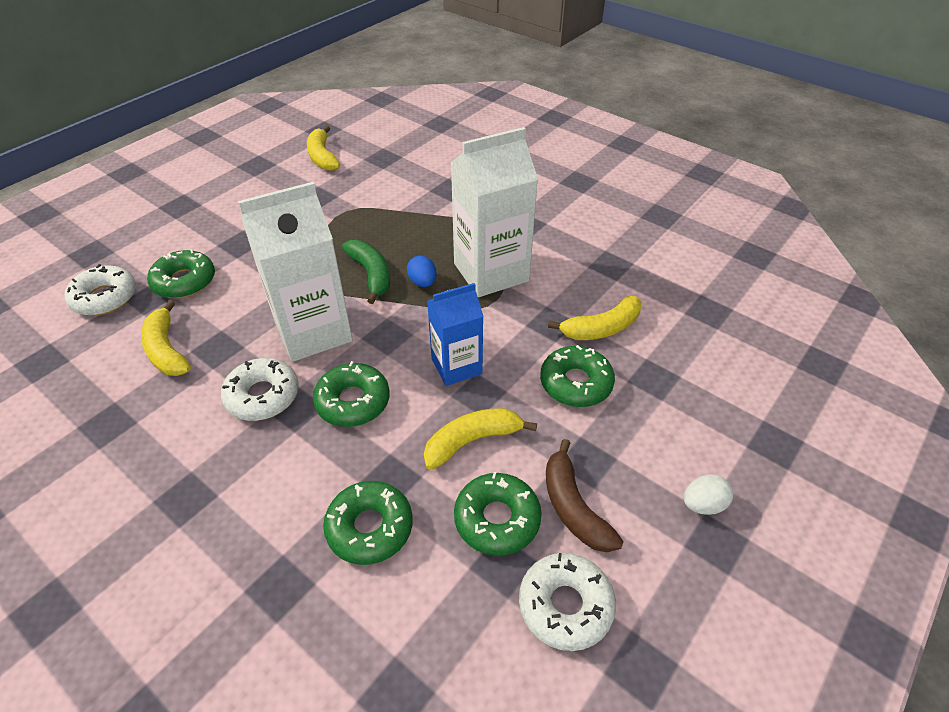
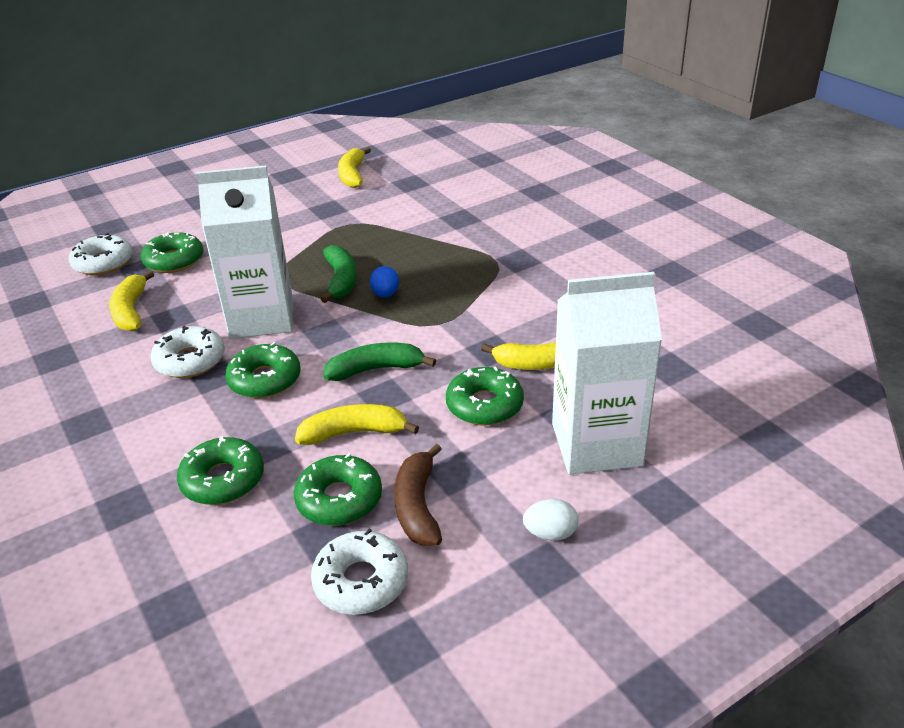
camera: 20 degrees right, 10 degrees down
blue carton [427,283,484,386] -> green banana [324,342,436,381]
white carton [451,127,538,297] -> white carton moved to [552,272,662,474]

